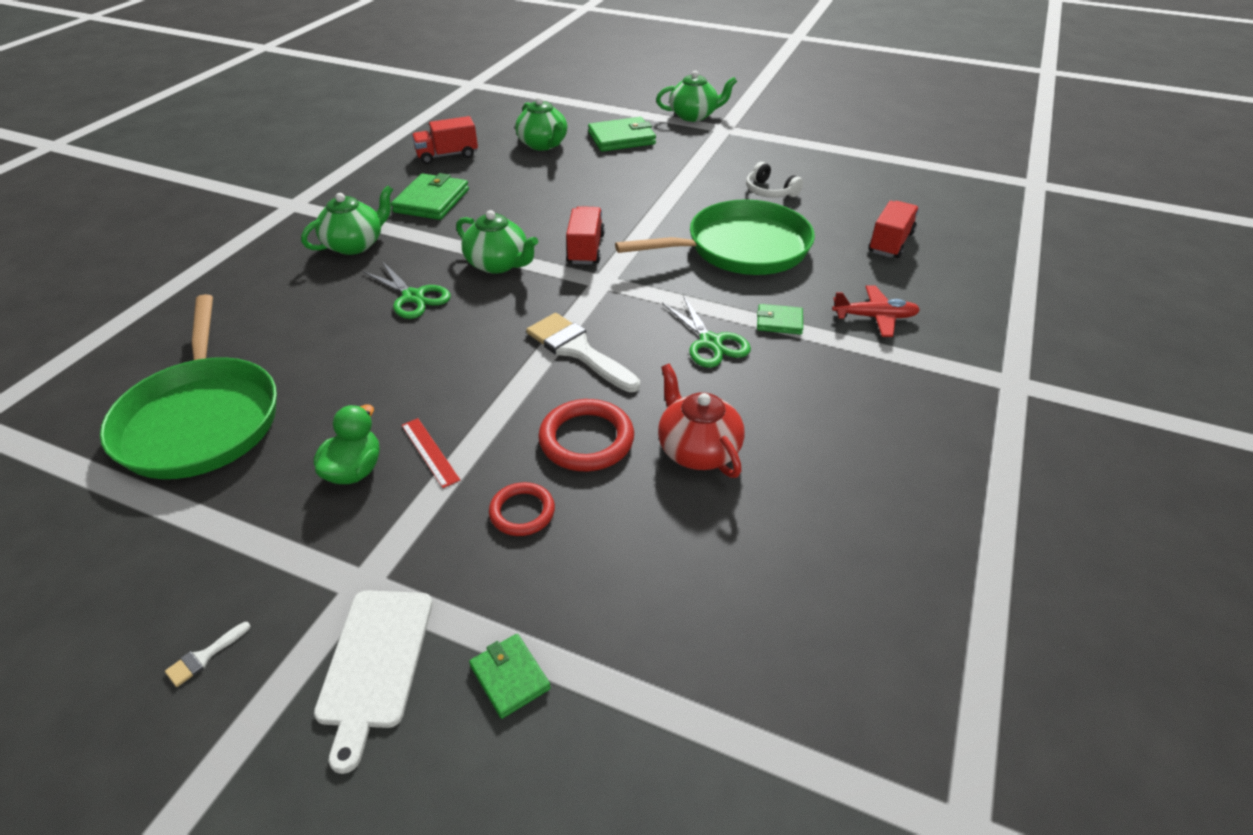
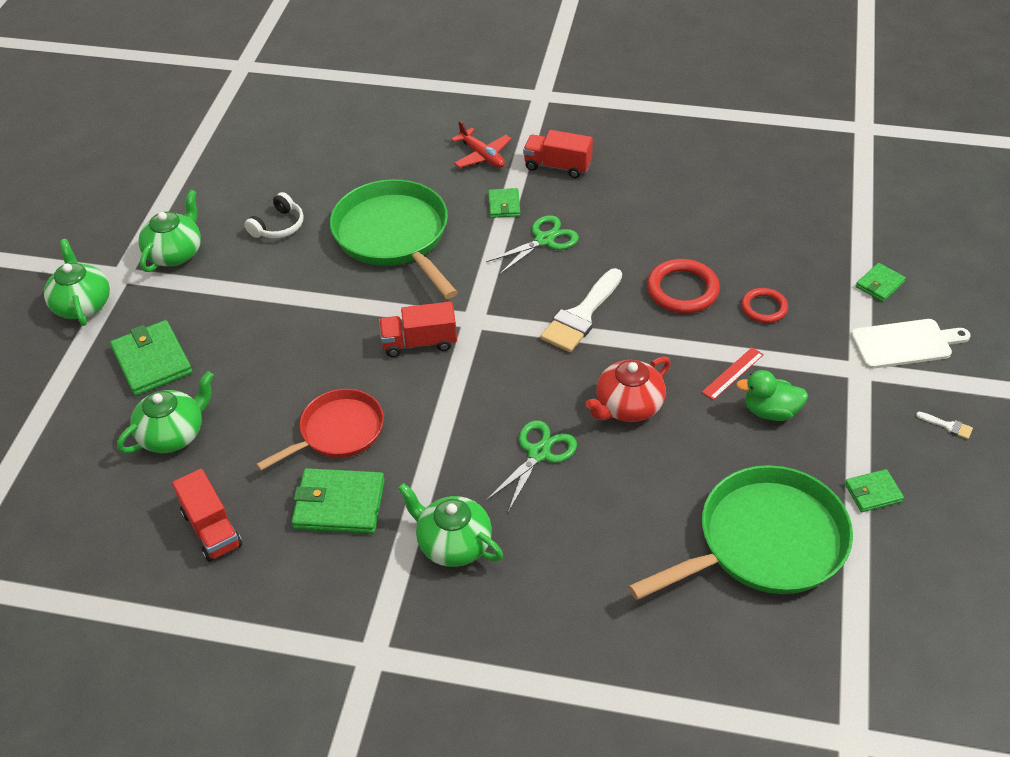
camera: 100 degrees left, 5 degrees up
green teapot [456,210,538,274] -> green teapot moved to [138,190,201,272]
red teapot [658,364,745,478] -> red teapot moved to [585,356,671,422]
red plane [832,285,920,337] -> red plane turned 150 degrees clockwise [451,120,512,168]
red truck [869,201,919,258] -> red truck moved to [523,130,593,178]
none -> red pan [256,389,384,471]
none -> green wallet [845,469,904,512]

